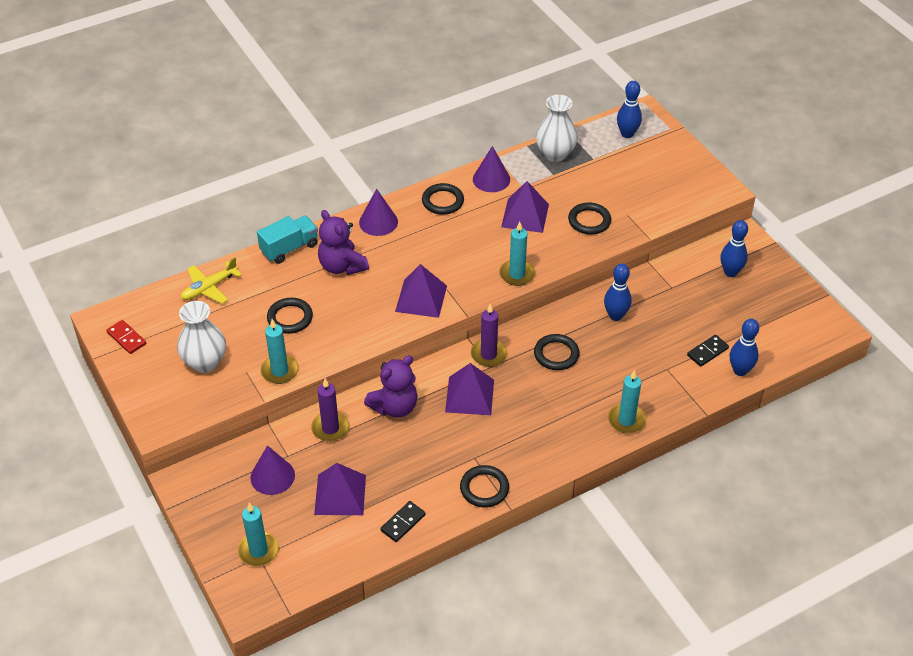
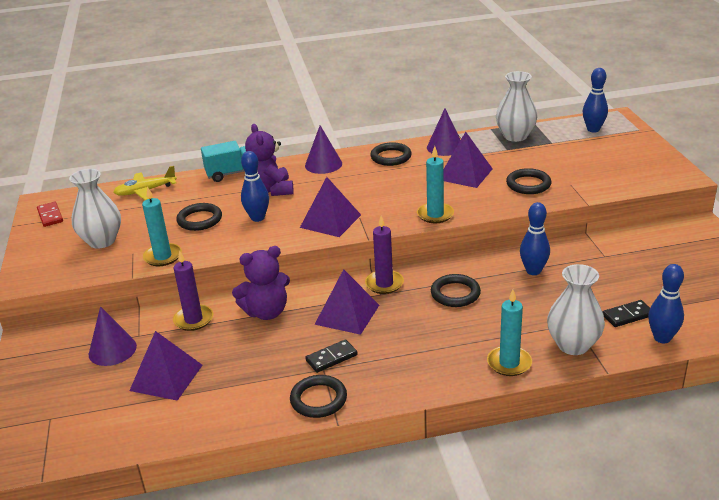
camera: 20 degrees right, 15 degrees down
turquoise candle [238,503,279,566] -> none
black domino [380,501,426,542] -> black domino moved to [305,339,358,373]
blue bowling pin [720,220,748,277] -> blue bowling pin moved to [241,151,269,222]
none -> white vase [547,264,605,355]

